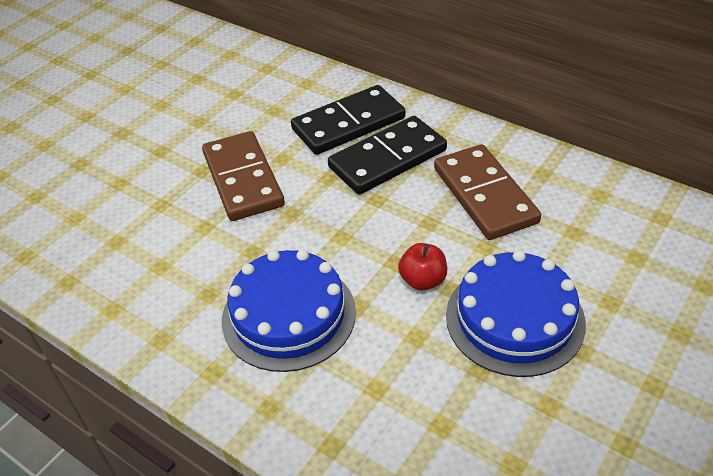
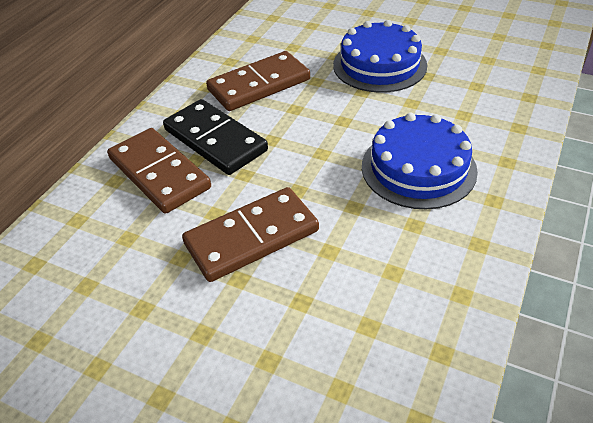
camera: 100 degrees left, 0 degrees up
black domino [291,85,405,155] -> brown domino [107,128,211,214]
red apple [398,243,447,290] -> none

